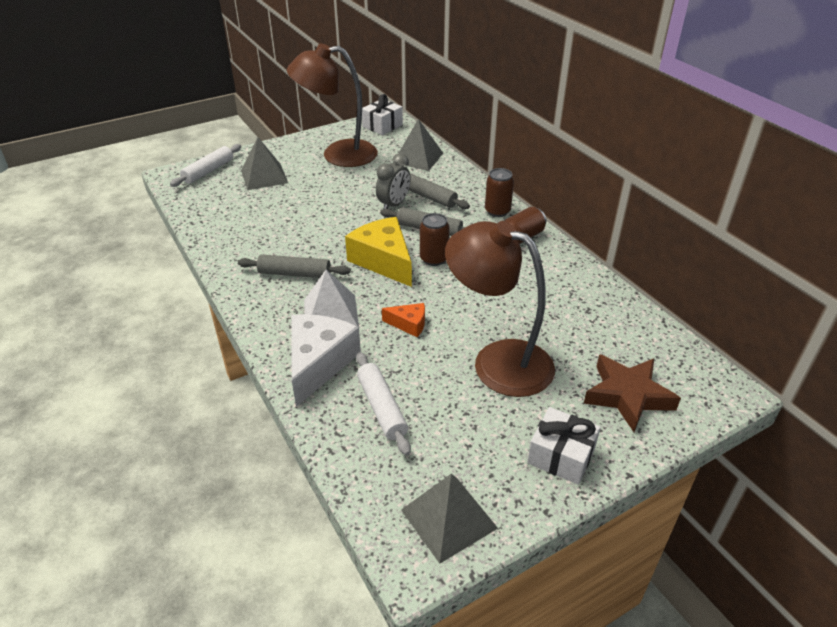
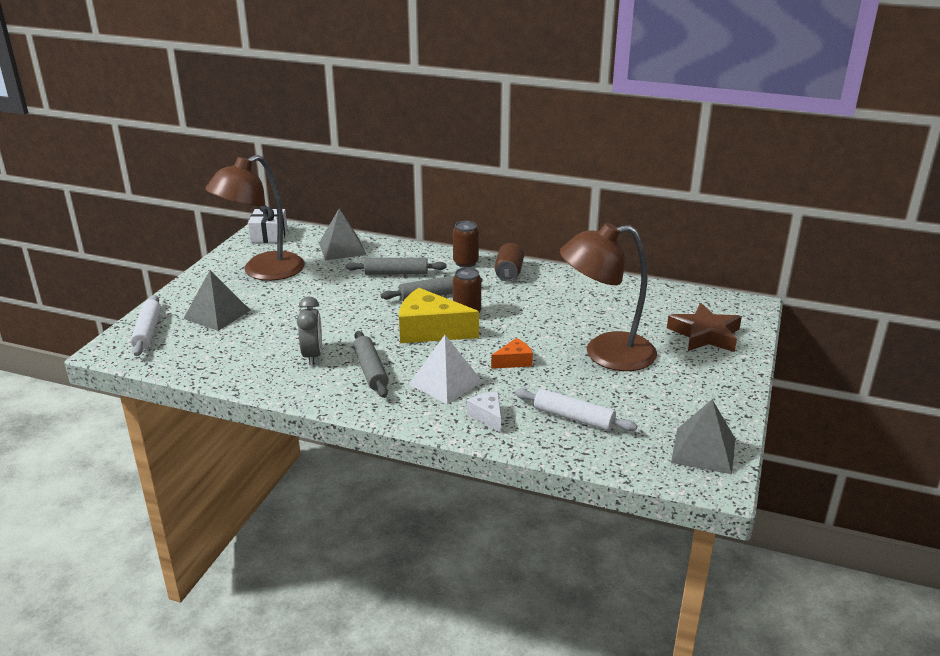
camera: 40 degrees left, 10 degrees down
grey rolling pin [238,254,351,278] -> grey rolling pin turned 75 degrees counterclockwise [353,331,389,398]
white cheese [291,314,361,407] -> white cheese [467,391,501,432], size x0.50
grey clock [376,153,411,209] -> grey clock moved to [297,296,322,365]
white gift [527,407,601,485] -> none

